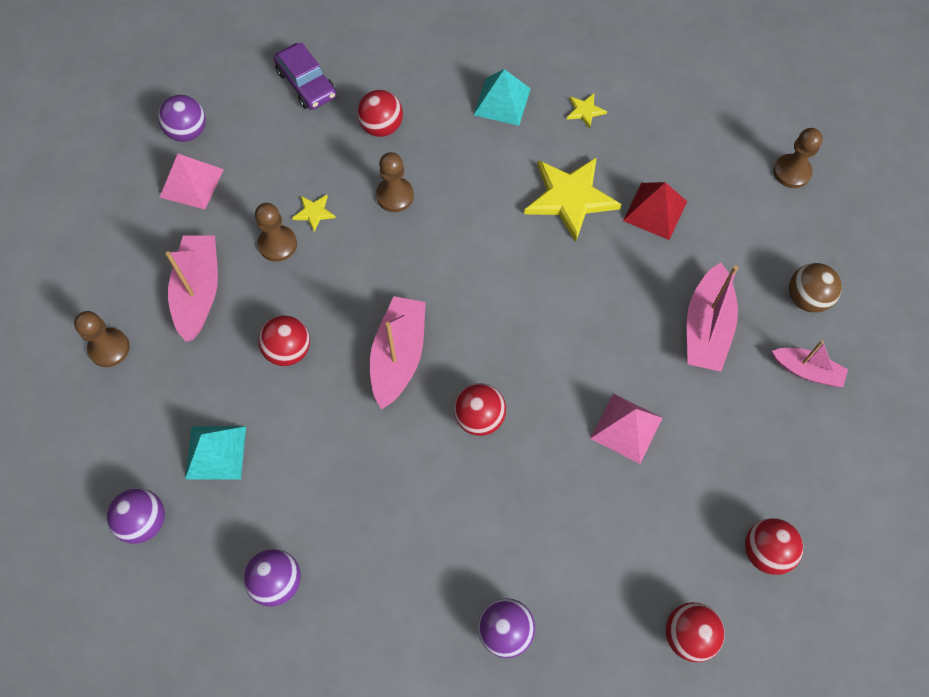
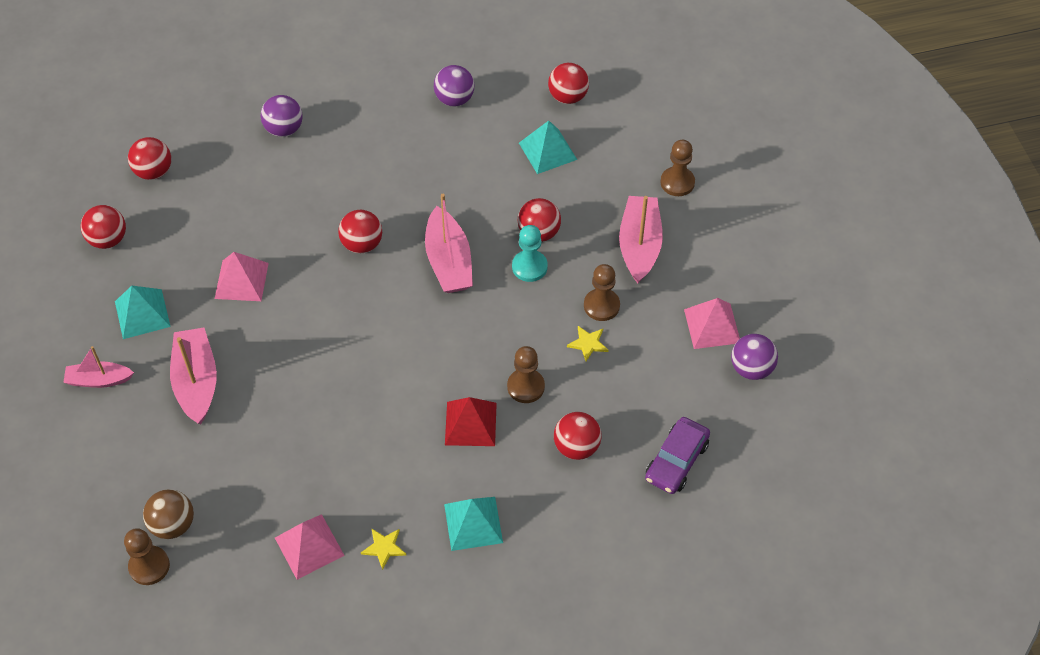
camera: 155 degrees right, 10 degrees down
purple ball [107,488,165,544] -> red ball [548,63,589,104]
pink boat [165,236,218,342] -> pink boat turned 150 degrees counterclockwise [619,196,663,284]
purple car [274,42,336,110] -> purple car turned 90 degrees counterclockwise [645,417,710,494]
yellow star [524,157,622,242] -> none
red pyramid [623,182,687,240] -> red pyramid moved to [445,397,497,446]
brown ball [789,263,842,313] -> brown ball moved to [143,489,194,539]
none -> turquoise pyramid [115,286,171,339]
none -> pink pyramid [275,514,345,580]
none -> turquoise pawn [512,225,548,282]

